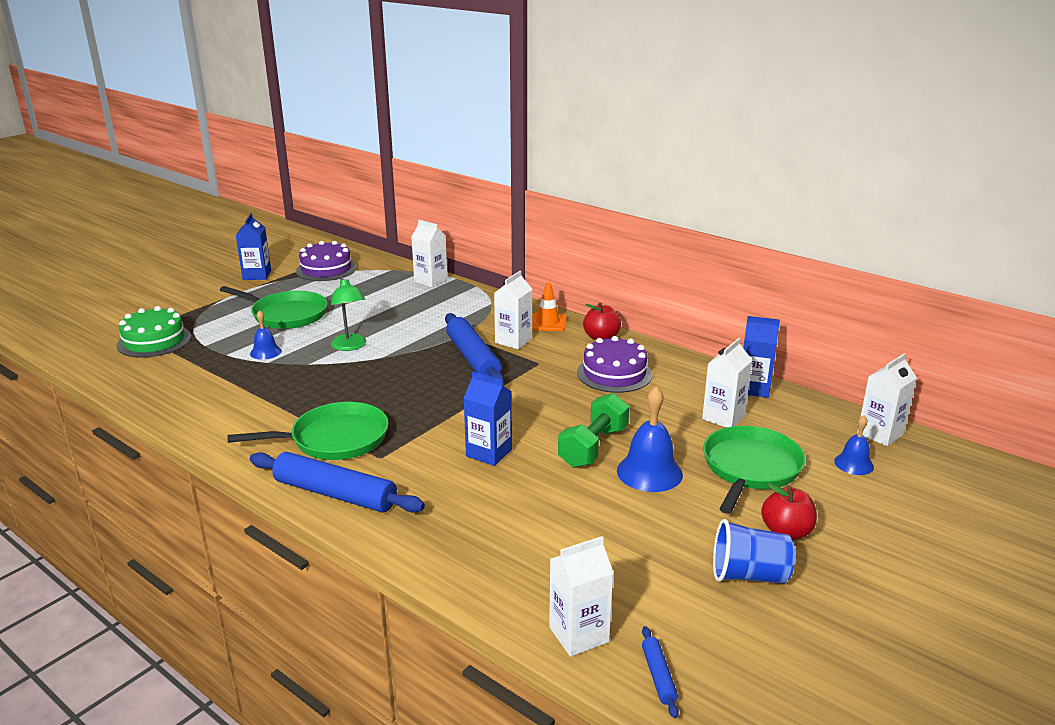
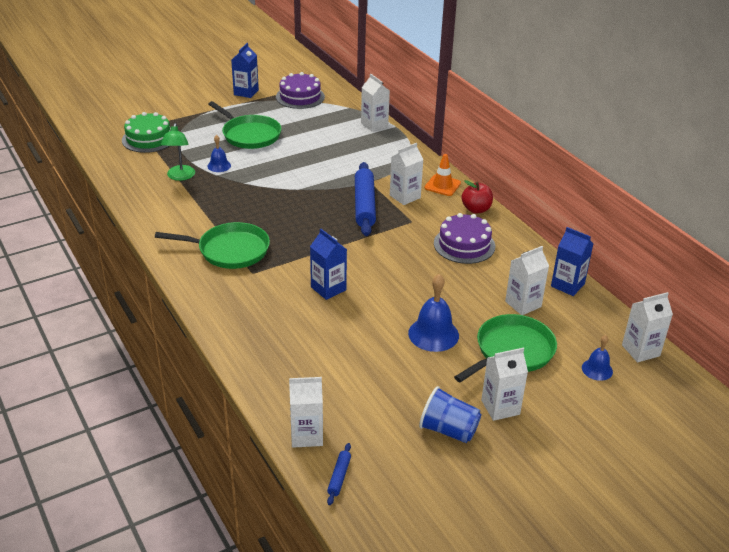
camera: 20 degrees right, 10 degrees up
blue rolling pin [250,452,425,513] -> none
green lamp [331,277,366,351] -> green lamp moved to [161,123,195,181]
green dumbbell [558,393,629,468] -> none
red apple [761,483,817,540] -> white carton [481,348,528,421]

